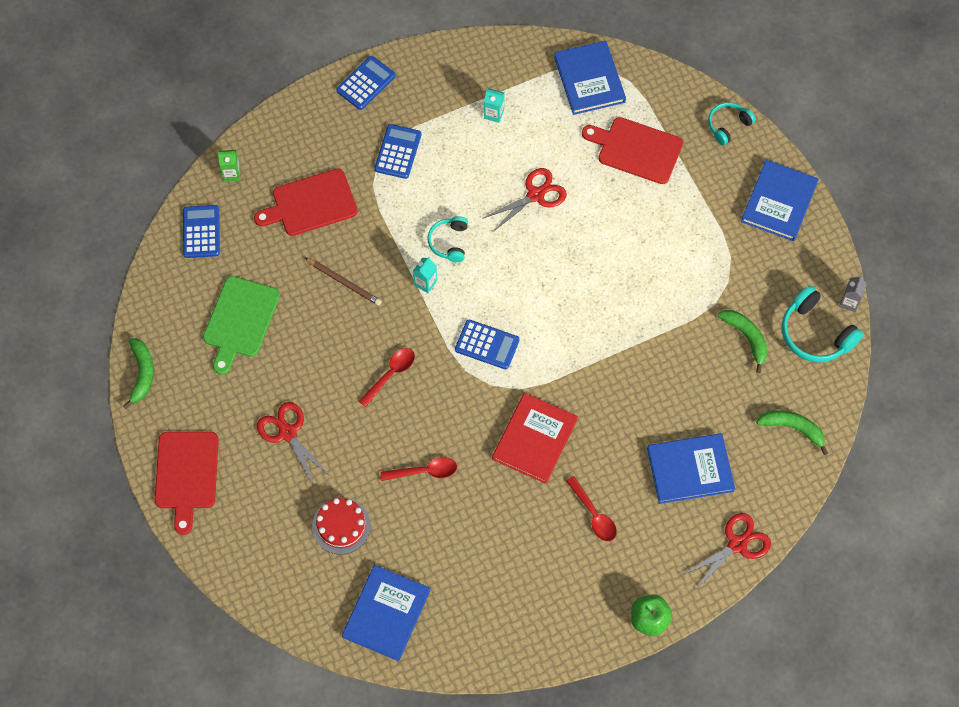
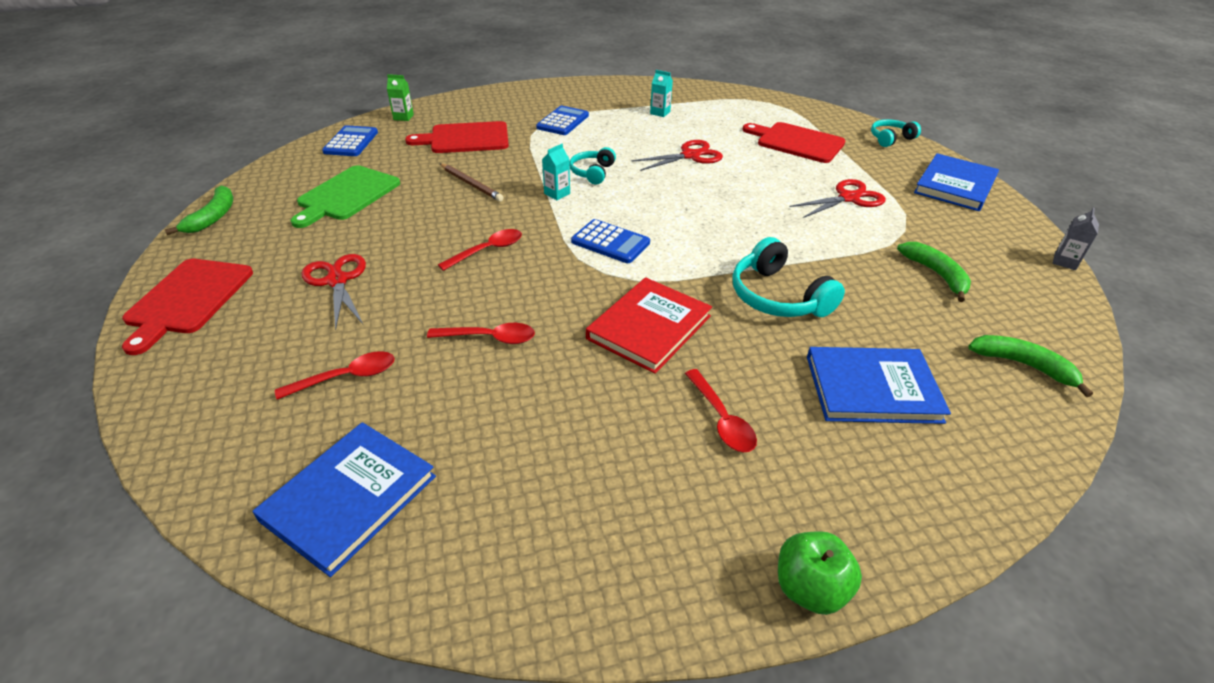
camera: 10 degrees right, 25 degrees down
red cake [312,498,371,555] -> red spoon [275,351,394,400]
blue calculator [336,56,396,110] -> none
blue book [554,41,626,115] -> none
red scissors [683,513,771,590] -> red scissors moved to [790,179,886,218]
turquoise headphones [782,286,863,362] -> turquoise headphones moved to [732,237,845,317]

